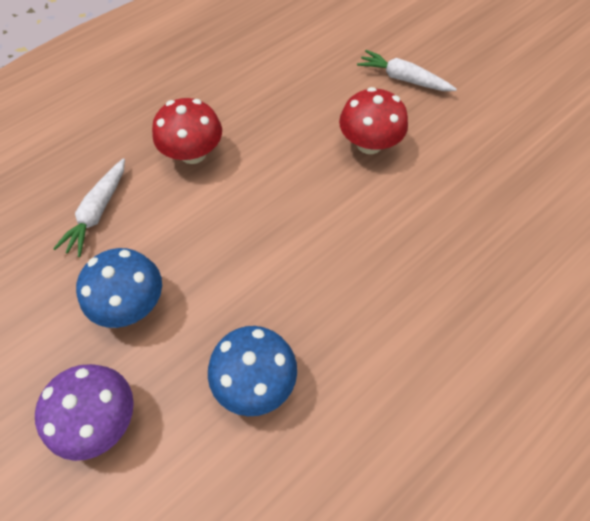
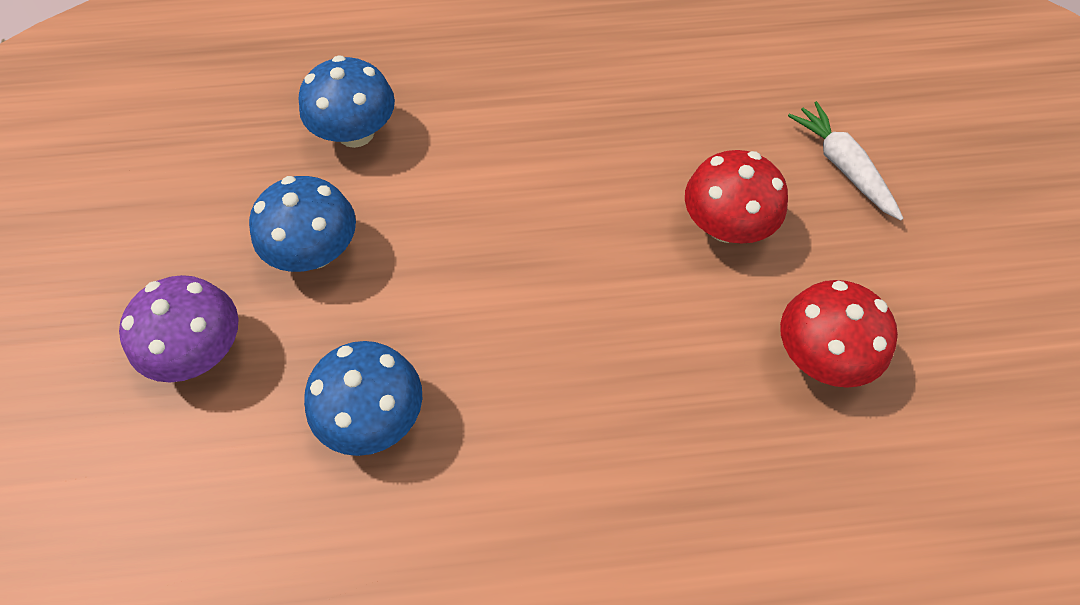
camera: 35 degrees right, 0 degrees up
white carrot [53,158,125,257] -> blue mushroom [299,55,395,148]
red mushroom [152,98,222,164] -> red mushroom moved to [780,280,898,388]

